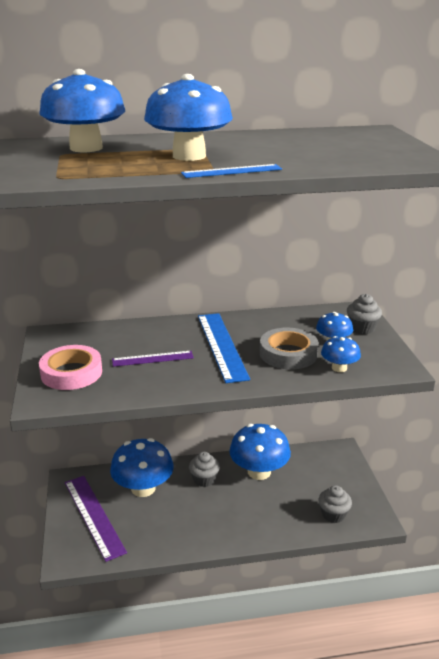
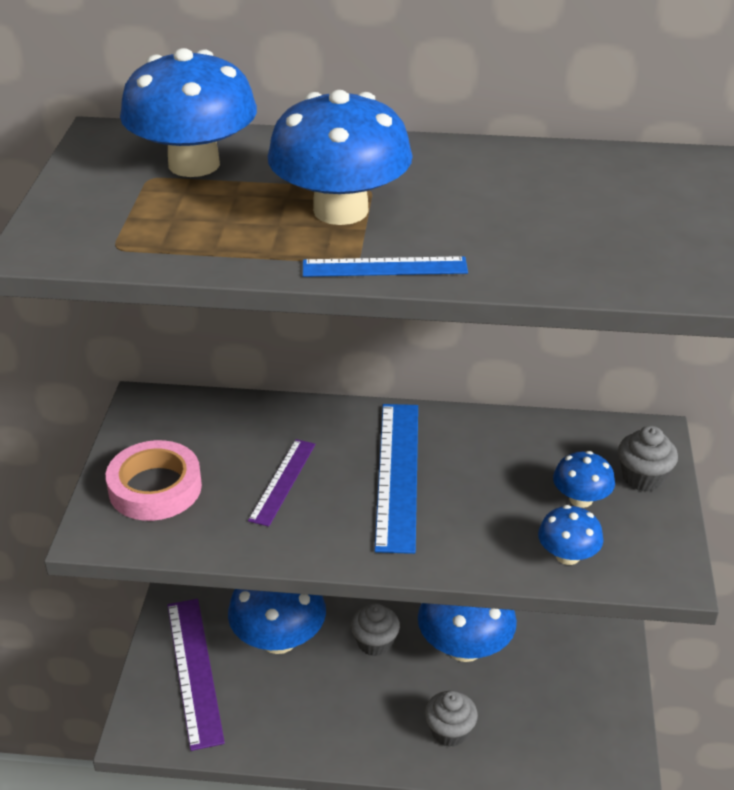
camera: 15 degrees right, 10 degrees up
purple ruler [112,351,194,367] -> purple ruler turned 75 degrees counterclockwise [248,439,316,527]
grey tape [260,328,319,370] -> none
grey cupcake [318,485,352,523] -> grey cupcake moved to [425,691,478,747]

